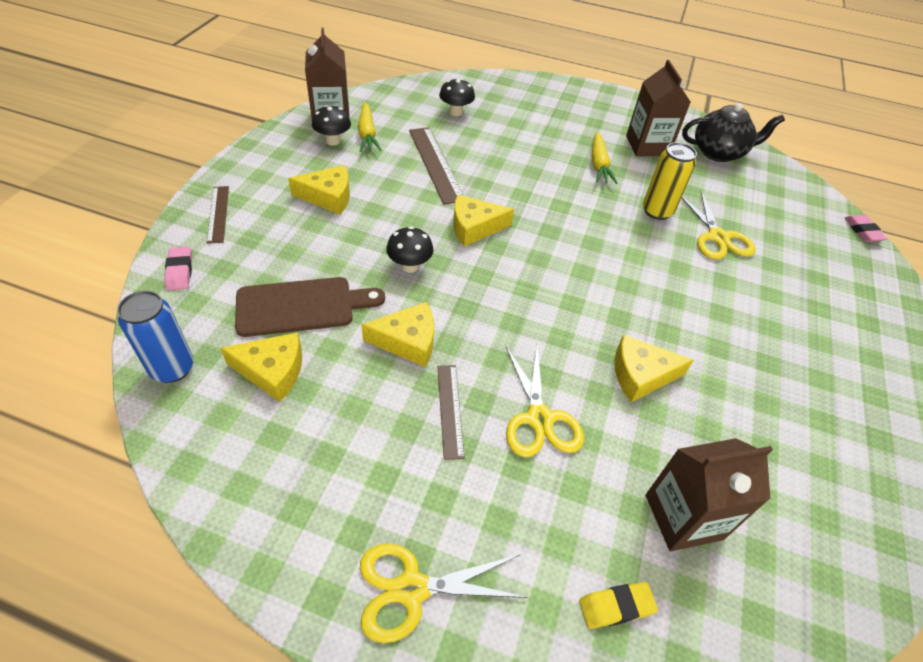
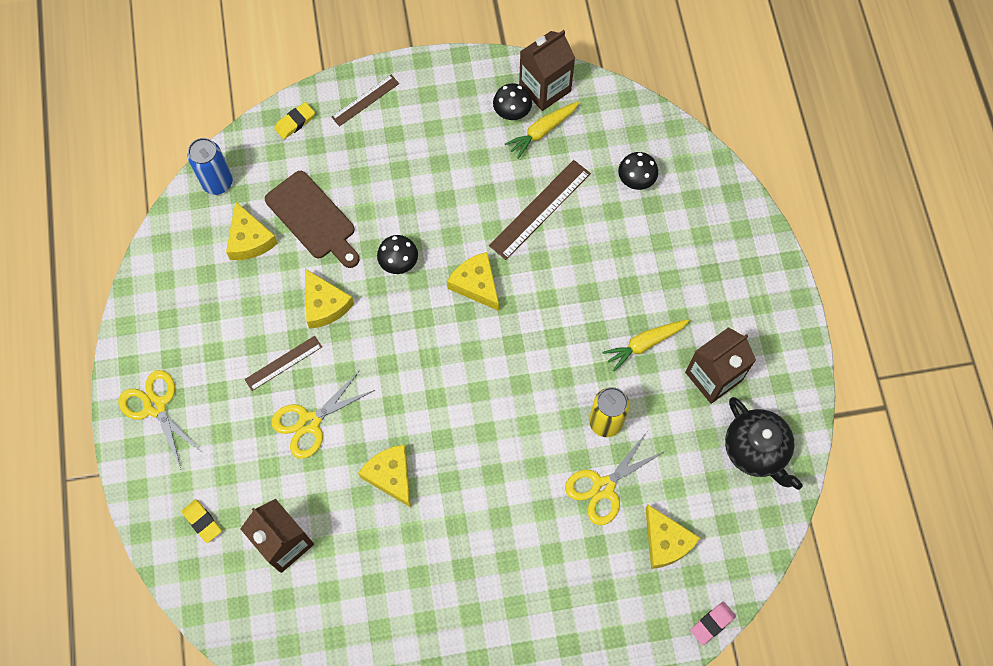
camera: 65 degrees right, 20 degrees up
pink eraser [164,247,192,291] -> yellow eraser [274,102,315,139]
yellow cheese [288,165,350,215] -> yellow cheese moved to [645,505,700,569]

